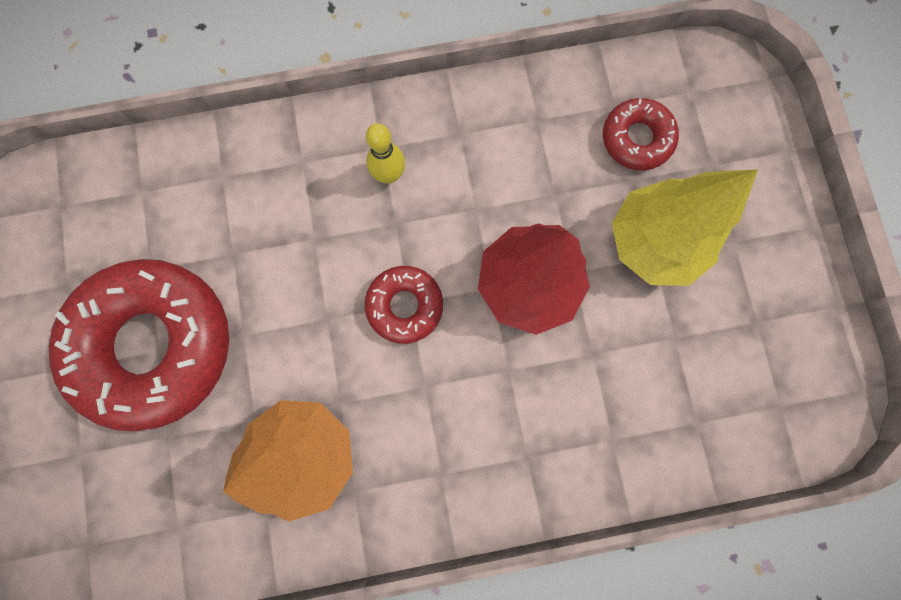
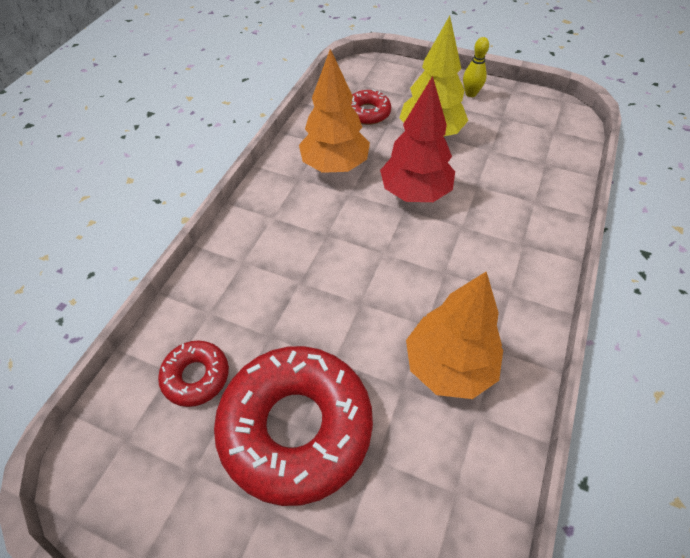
camera: 55 degrees left, 25 degrees down
red donut [365,266,443,344] -> red donut moved to [158,341,229,407]
yellow bowling pin [366,123,405,183] -> yellow bowling pin moved to [463,37,489,97]
none -> orange tree [299,49,370,173]

